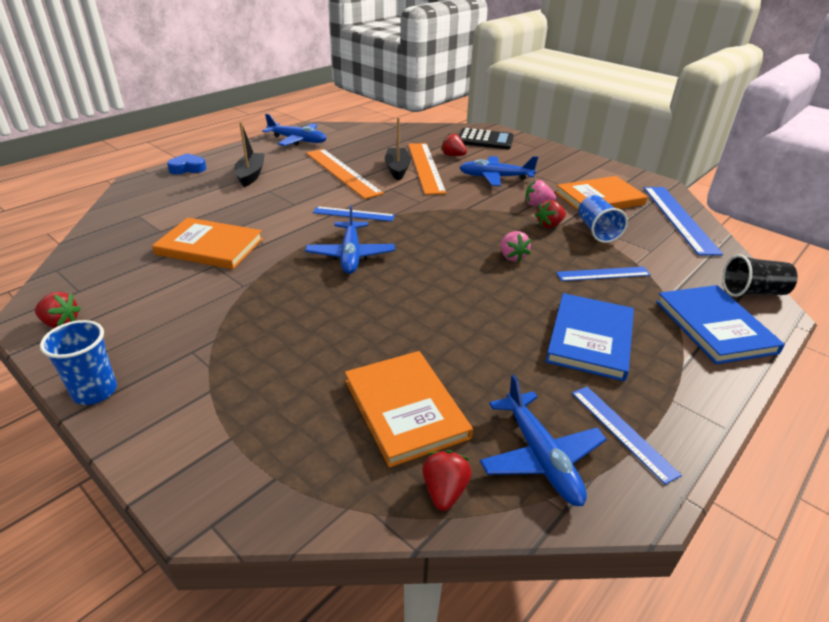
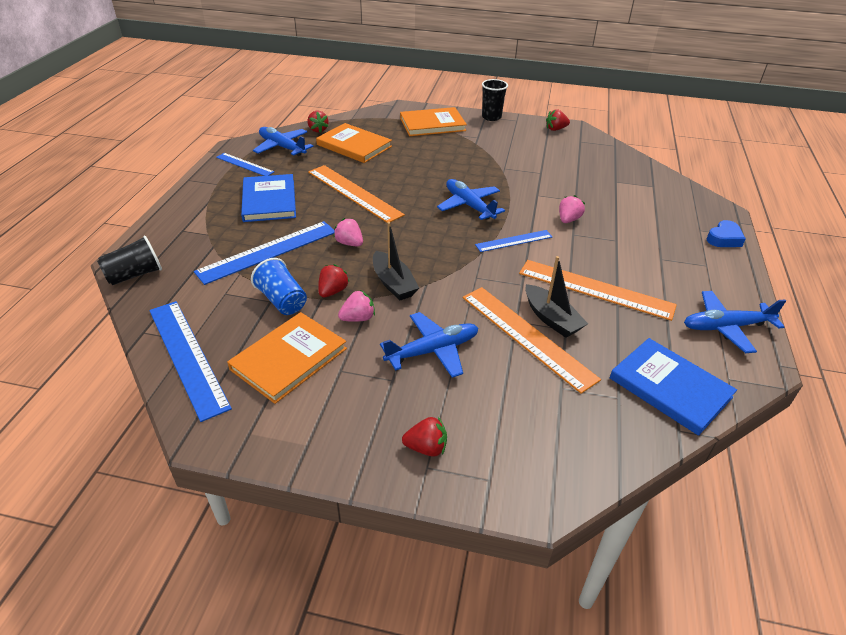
camera: 150 degrees right, 5 degrees up
blue cup [40,320,117,405] -> black cup [482,79,508,121]
orange book [152,218,263,269] -> orange book moved to [400,107,467,136]
black boat [234,122,265,187] -> black boat moved to [373,222,419,300]
red strawberry [441,133,467,156] -> red strawberry moved to [402,417,447,457]
black calculator [458,128,514,149] -> none
blue ruler [556,267,651,281] -> blue ruler [194,221,335,285], size x1.75
blue book [656,285,785,364] -> blue book moved to [610,338,737,436]
none -> orange ruler [308,165,405,223]
none -> pink strawberry [559,195,585,223]

